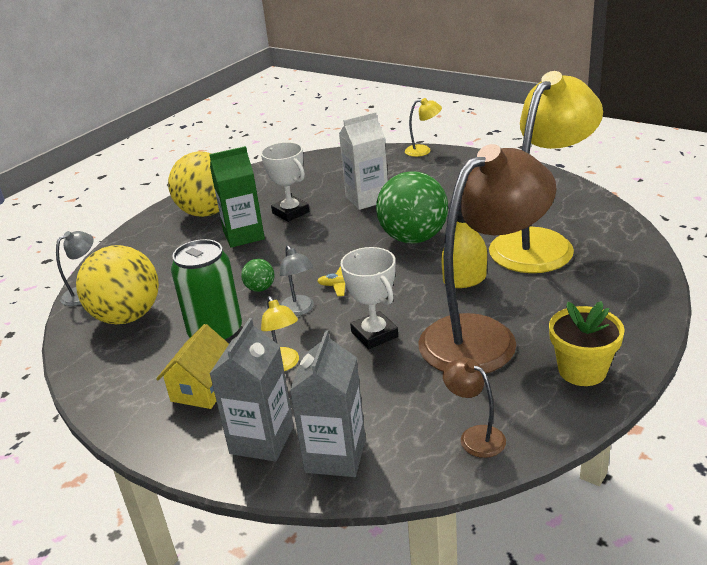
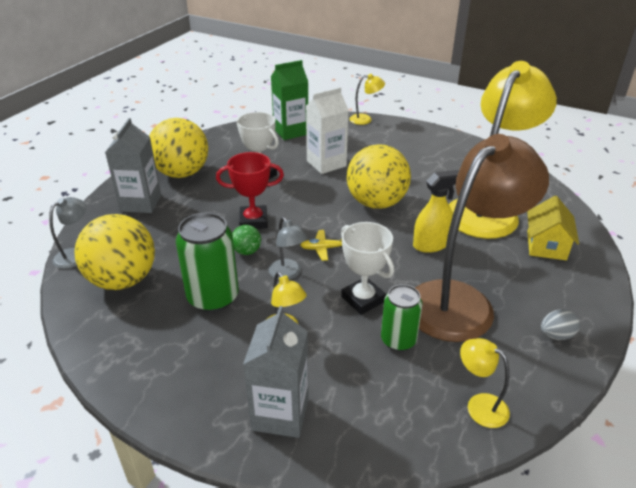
camera: 10 degrees left, 5 degrees up
yellow house [156,324,229,409] -> yellow house moved to [527,196,579,260]
green carton [209,146,265,248] -> green carton moved to [271,60,308,140]
grey carton [290,330,366,477] -> grey carton moved to [105,118,161,213]
green ball [376,171,448,244] -> yellow ball [347,144,411,209]
brown lamp [443,358,506,458] -> yellow lamp [460,338,510,428]
yellow flower pot [549,301,625,386] -> grey egg [541,309,580,340]
none -> red trophy [216,152,284,229]
none -> green can [381,284,423,351]

